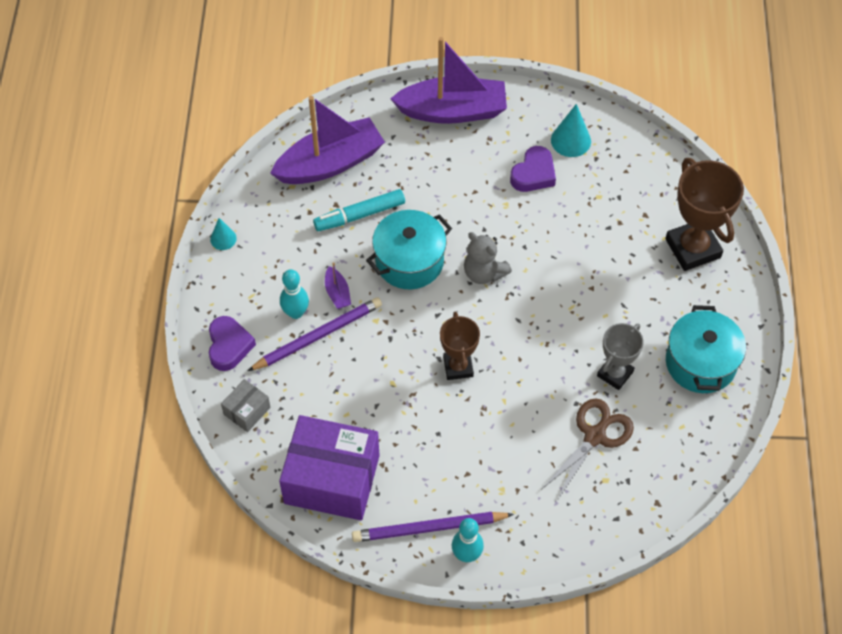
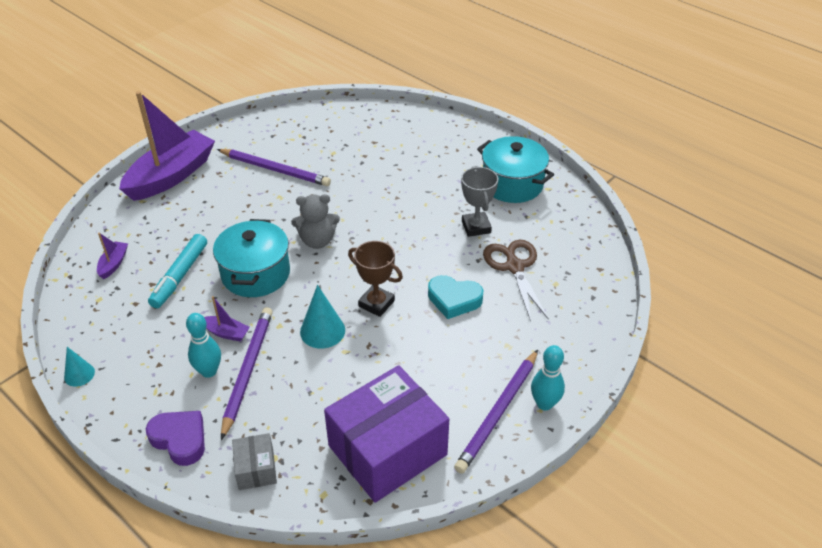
camera: 50 degrees left, 15 degrees down
purple boat [270,96,385,184] -> purple boat [97,233,128,279], size x0.40
purple heart [510,146,556,192] -> purple pencil [217,149,331,186]
turquoise cone [551,104,591,157] -> turquoise cone moved to [300,285,345,349]
brown trophy [665,158,744,271] -> none
none -> turquoise heart [428,275,483,319]

